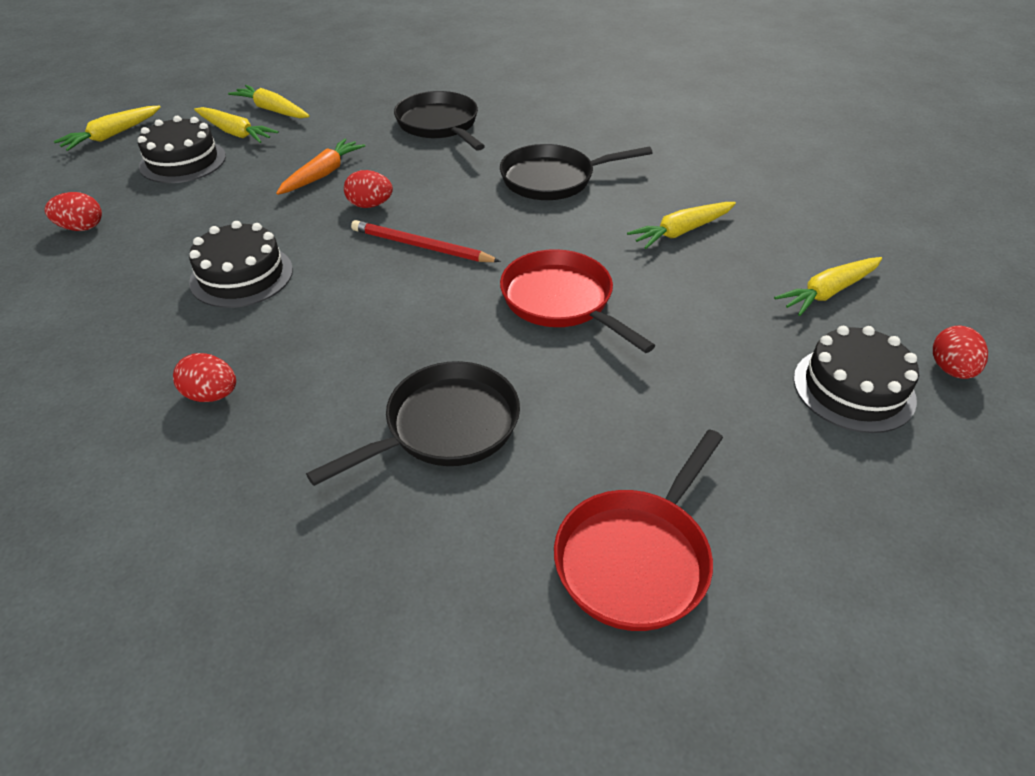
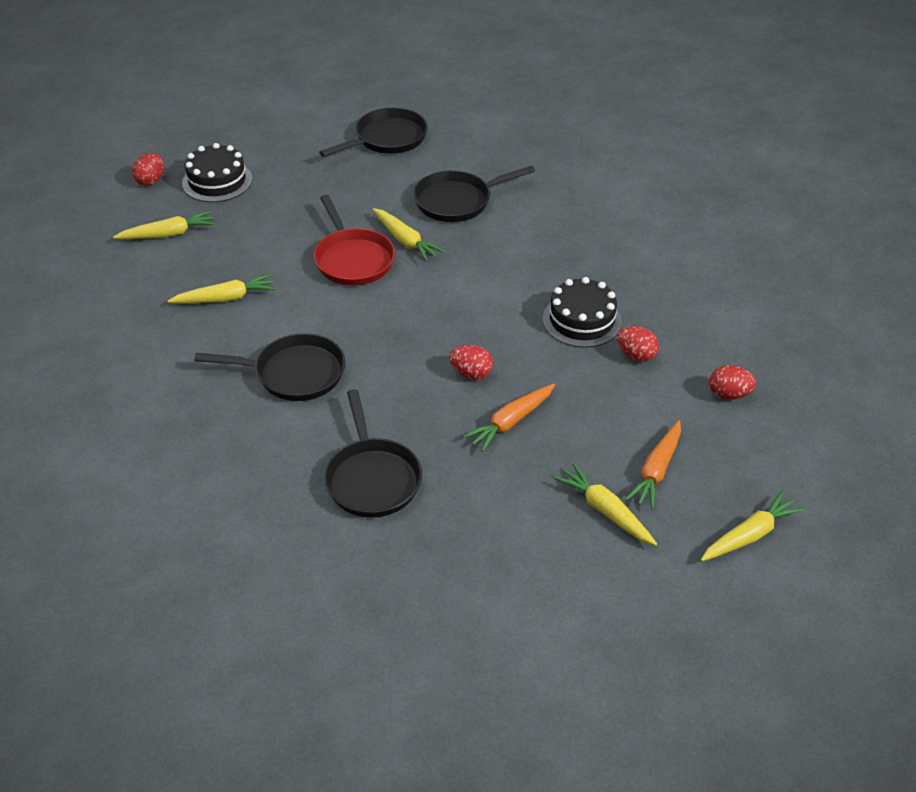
camera: 165 degrees left, 0 degrees up
black cake [138,116,226,183] -> orange carrot [626,420,681,509]
red egg [173,353,236,402] -> red egg moved to [617,326,659,362]
yellow carrot [228,85,310,118] -> yellow carrot moved to [372,208,445,262]
red pencil [351,220,501,262] -> none
red pan [554,429,723,631] -> black pan [319,107,428,157]

